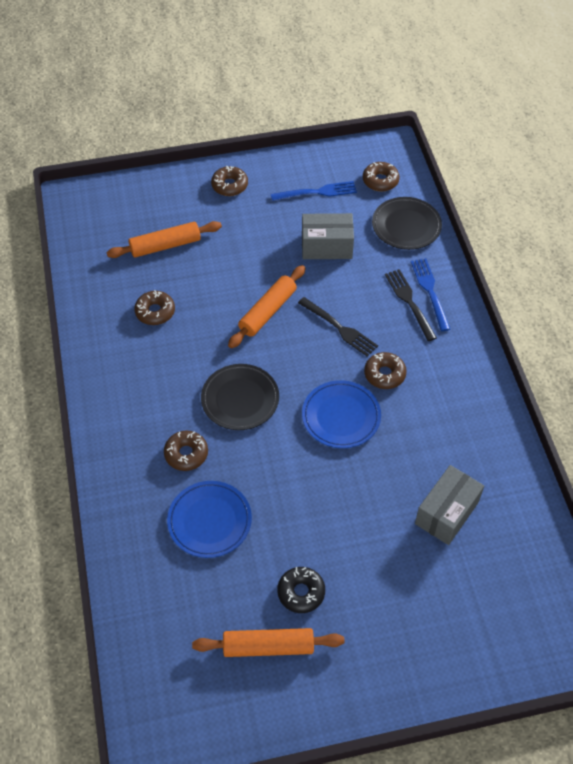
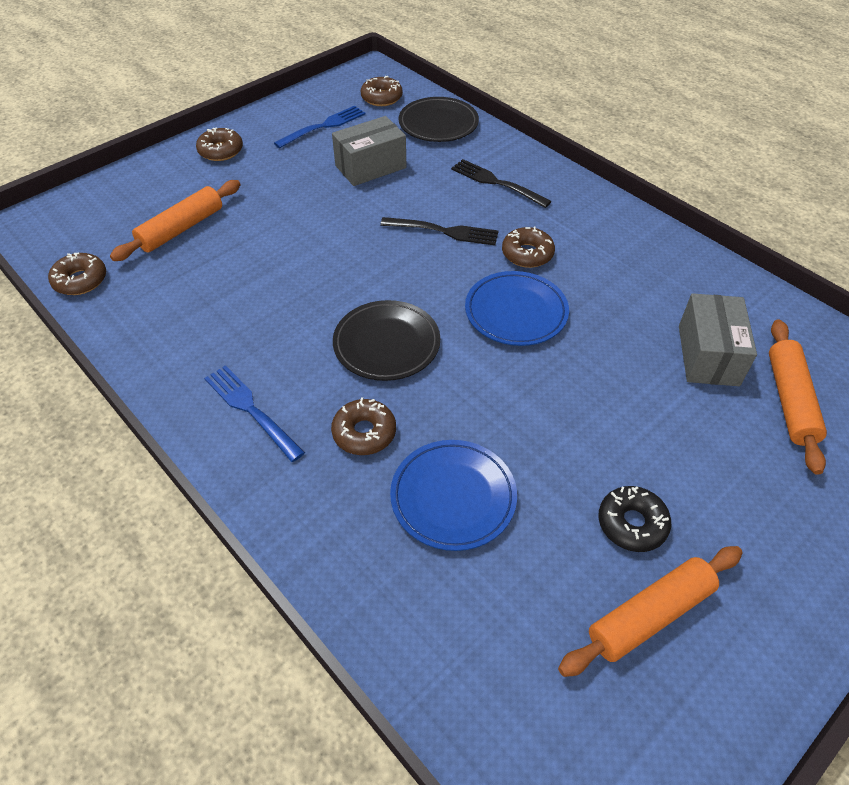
camera: 30 degrees left, 5 degrees down
brown donut [134,290,175,325] -> brown donut moved to [48,253,106,295]
orange rolling pin [228,265,306,348] -> orange rolling pin moved to [769,319,827,475]
blue fork [411,258,450,331] -> blue fork moved to [204,365,305,462]

